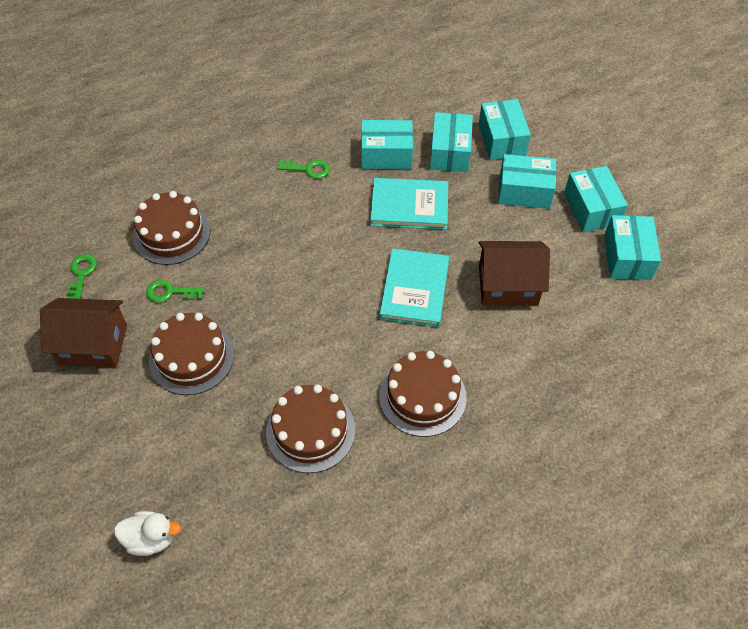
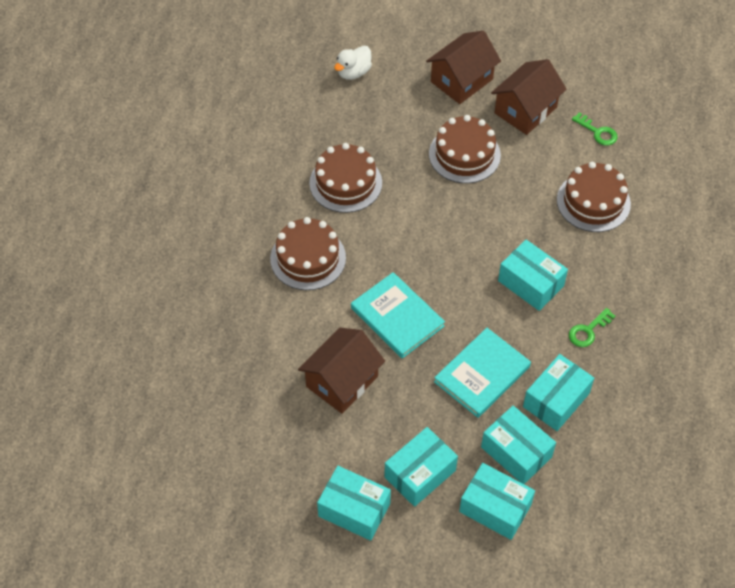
camera: 130 degrees right, 0 degrees up
green key [146,280,204,302] -> none
turquoise box [604,215,661,280] -> turquoise box moved to [498,240,568,311]
none -> brown house [426,31,501,104]

